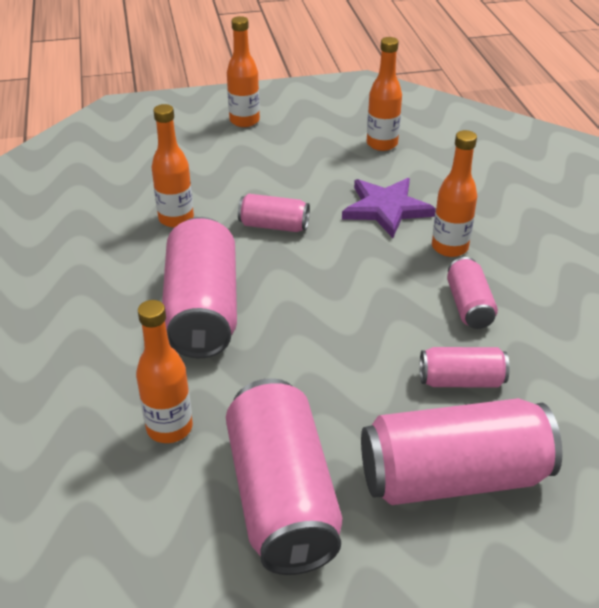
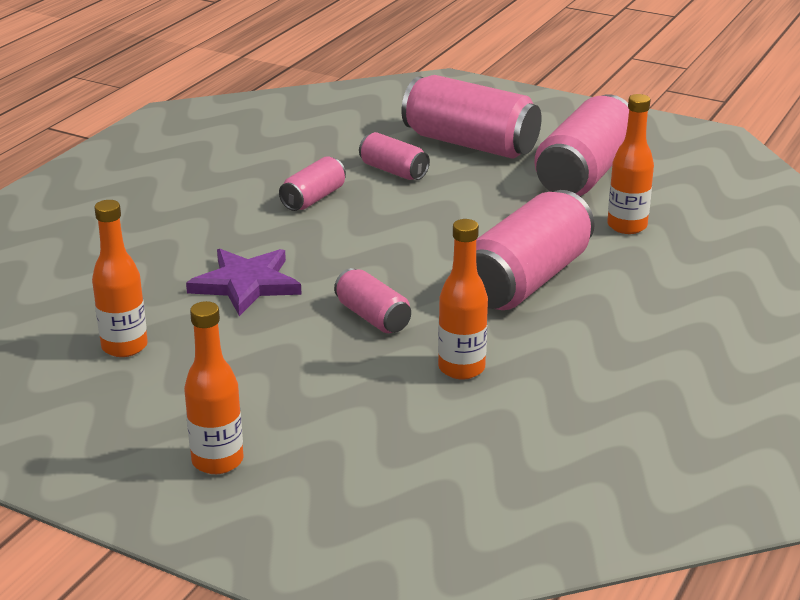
camera: 140 degrees left, 10 degrees down
orange bottle [432,130,477,257] -> none

